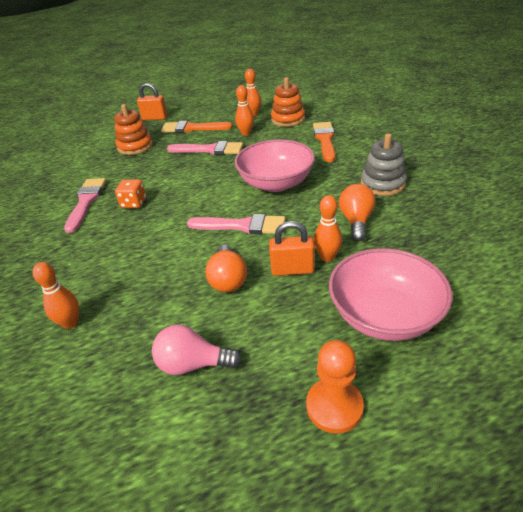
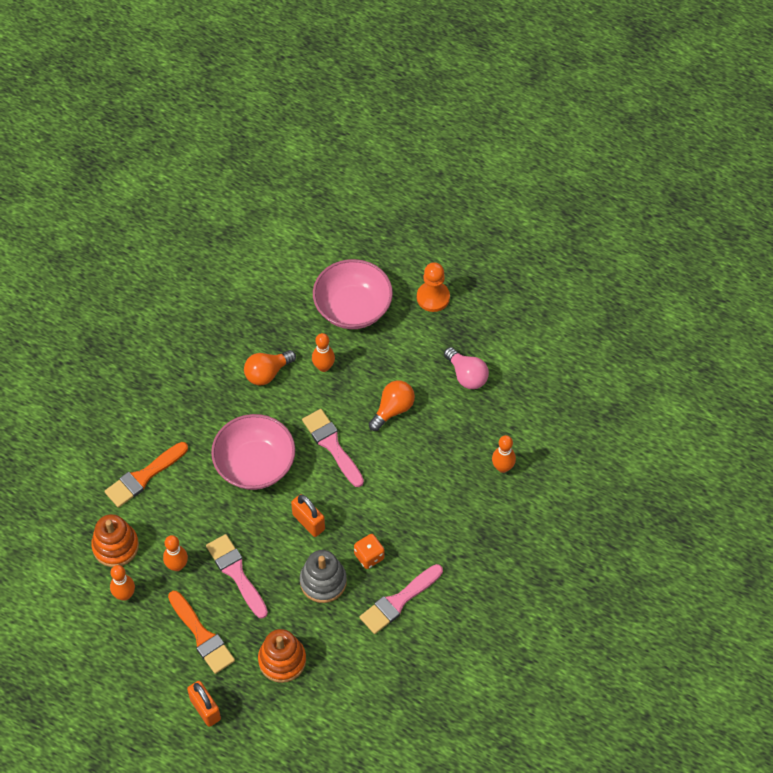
camera: 135 degrees left, 20 degrees up
orange padlock [269,221,315,276] -> orange padlock moved to [291,494,325,537]
grey stacking toy [361,133,407,196] -> grey stacking toy moved to [300,550,347,603]

